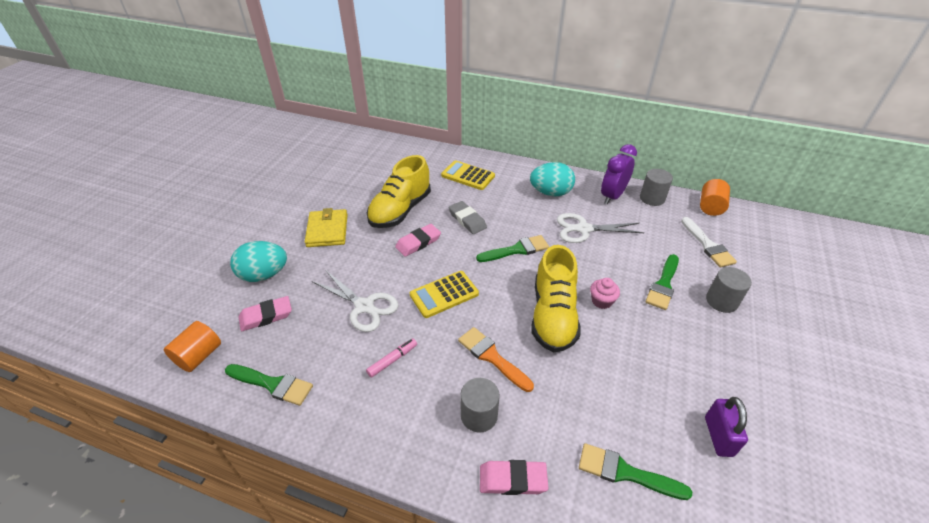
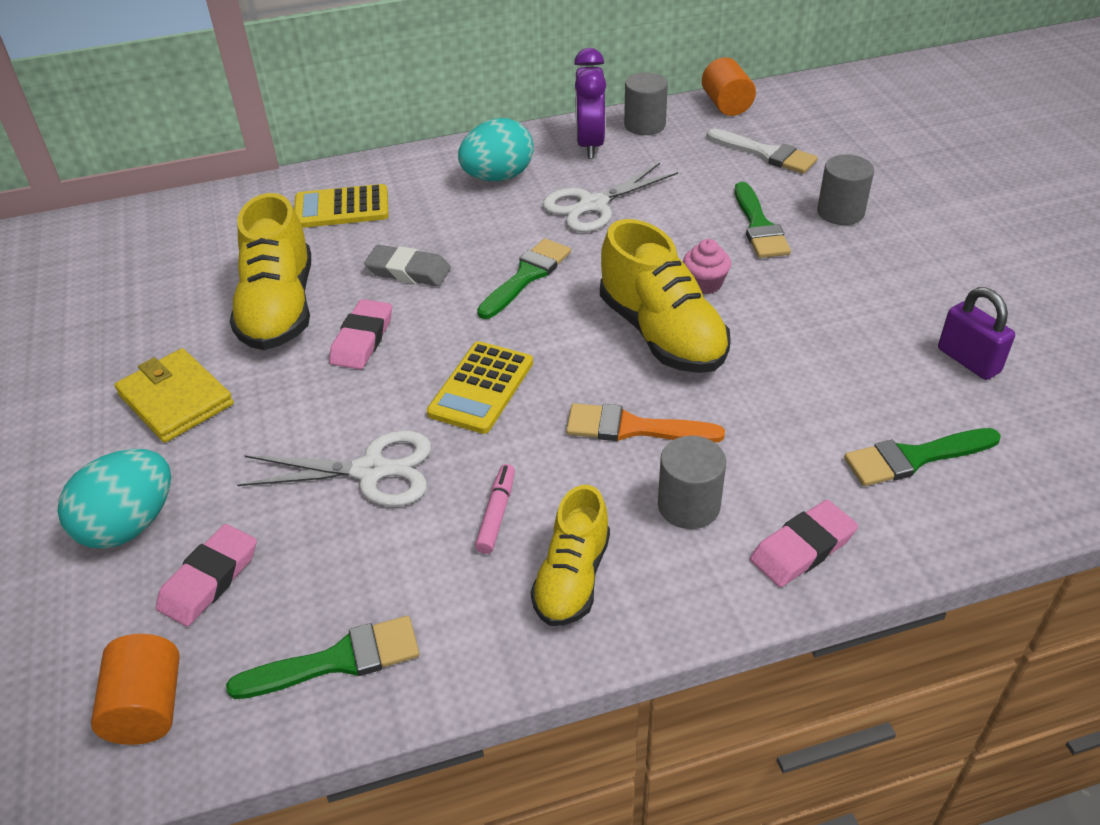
camera: 35 degrees left, 0 degrees up
none -> yellow shoe [530,485,610,626]

